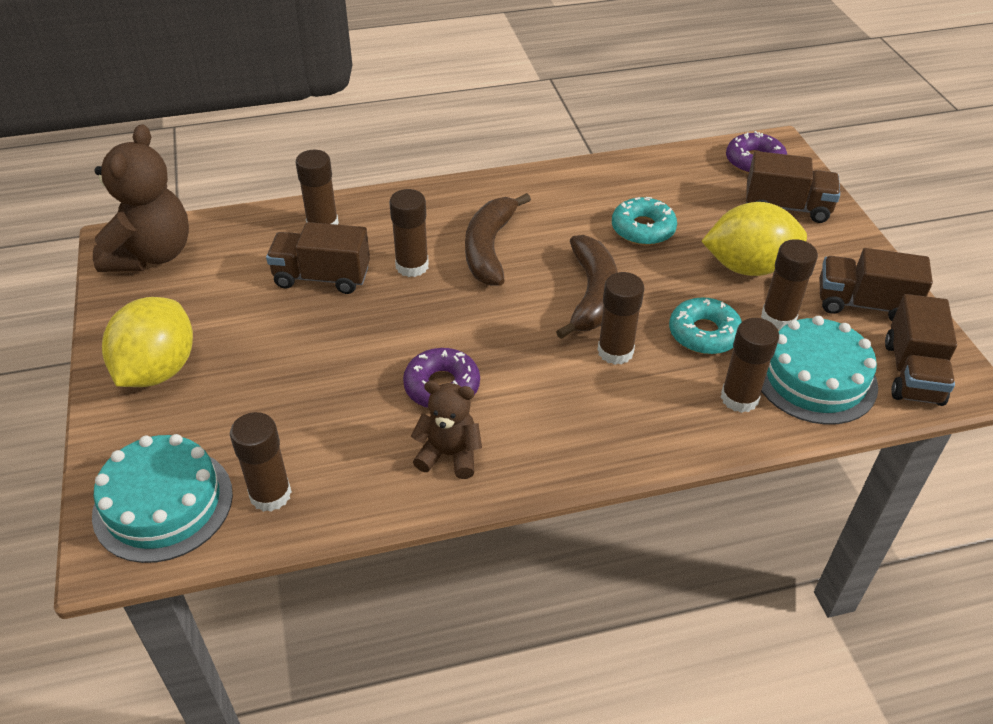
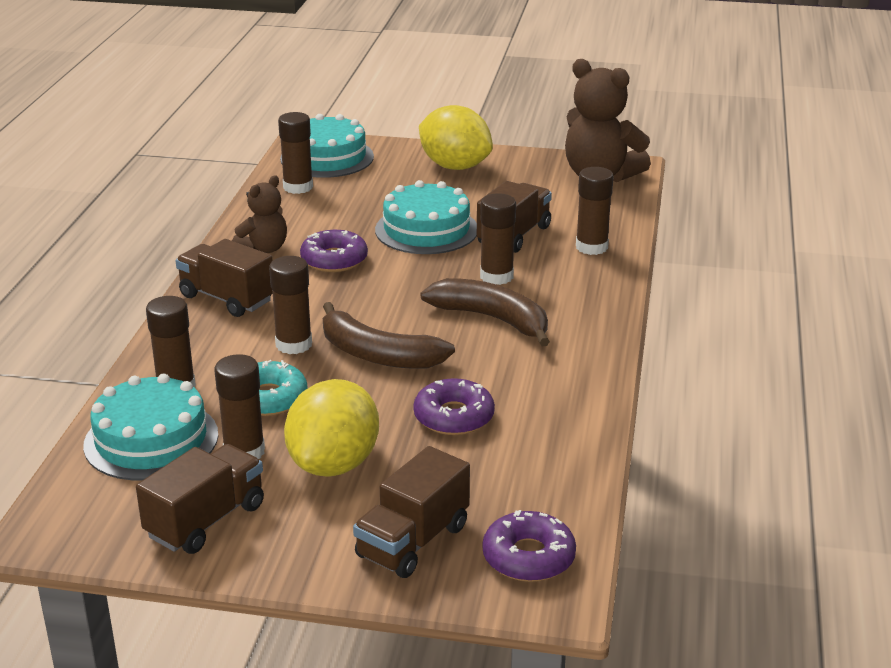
camera: 115 degrees right, 15 degrees down
turquoise donut [612,197,677,245] -> purple donut [413,378,495,435]
brown truck [885,294,957,406] -> brown truck moved to [176,239,273,317]
none -> turquoise cake [375,180,477,254]

